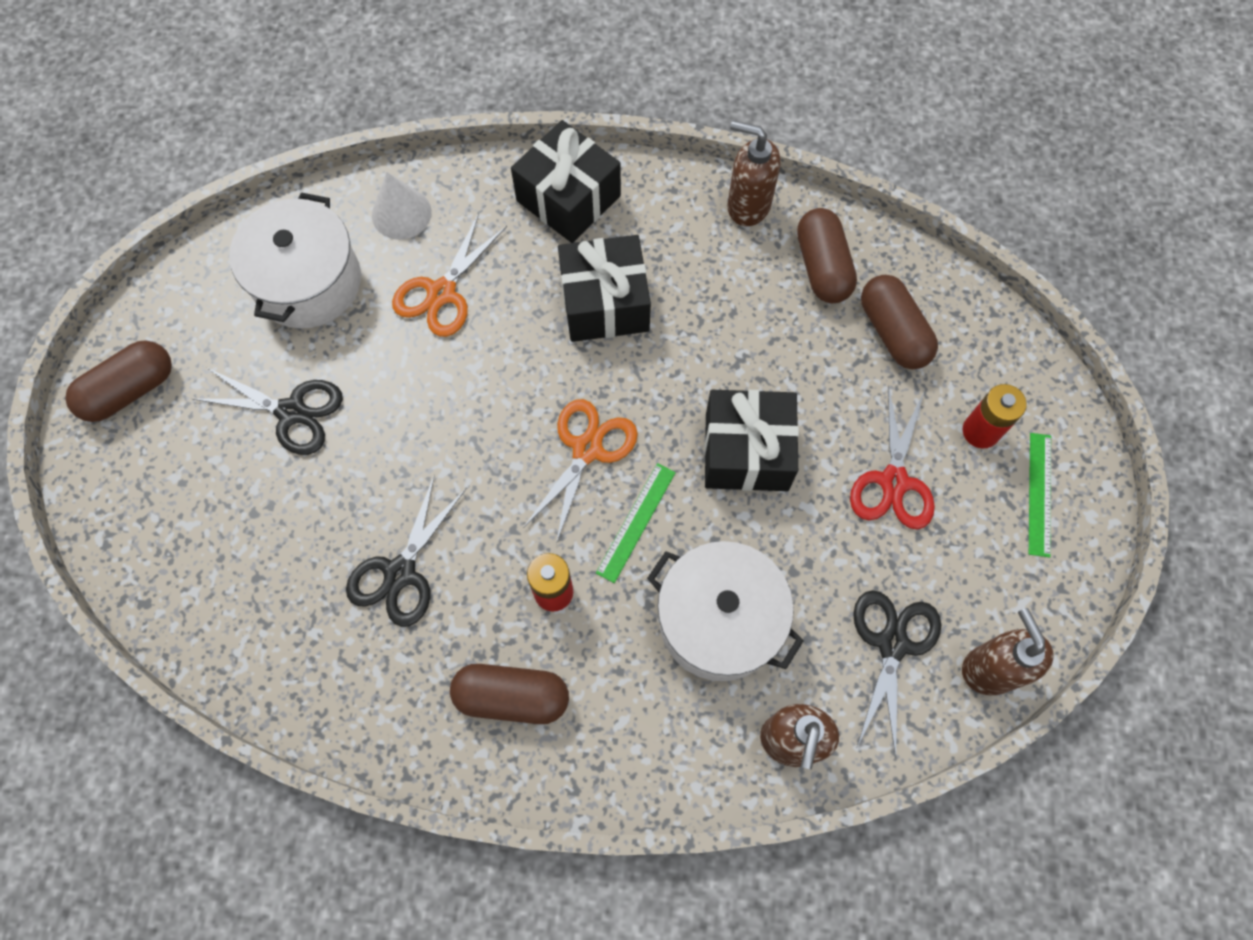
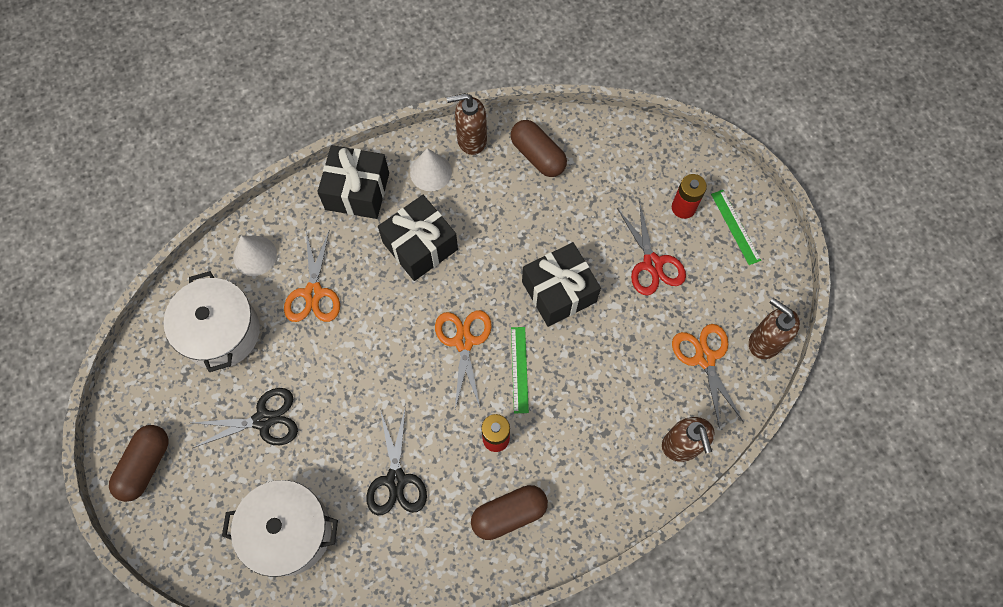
camera: 30 degrees left, 0 degrees up
white pot [647,541,804,681] -> white pot moved to [222,480,338,577]
black scissors [853,590,941,758] -> orange scissors [672,324,743,428]
brown capsule [861,275,938,369] -> none
none -> white cone [410,148,452,191]

